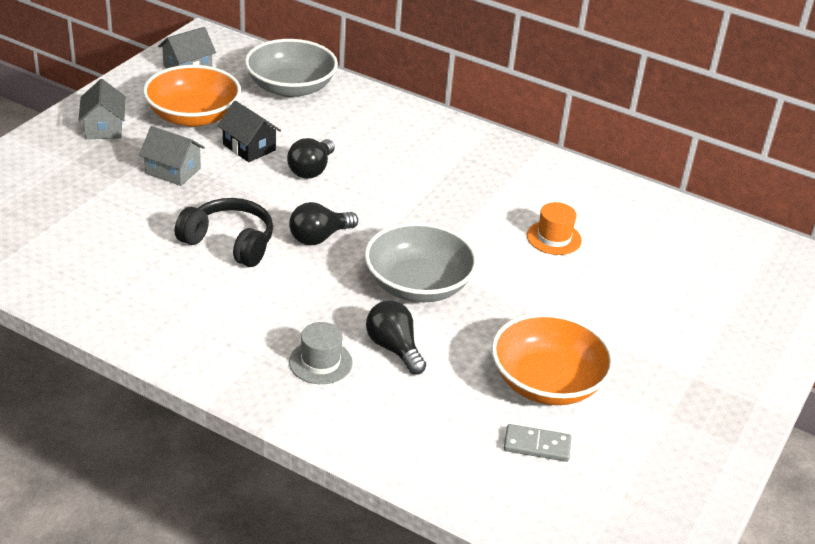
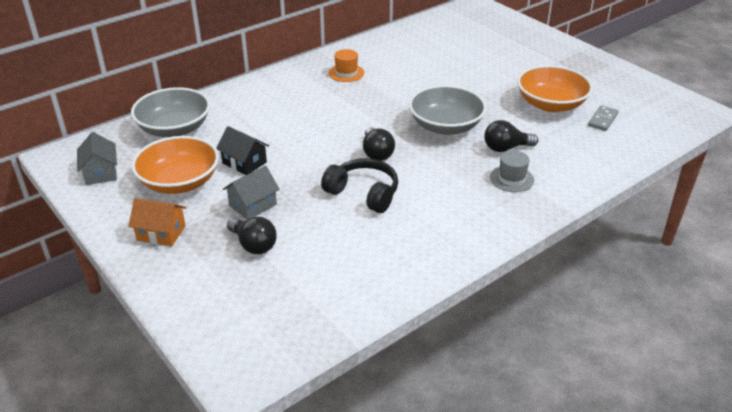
camera: 65 degrees left, 0 degrees up
grey house [78,79,125,139] -> orange house [128,198,186,246]
black headphones [175,198,273,267] -> black headphones turned 75 degrees clockwise [321,158,398,213]
black house [217,101,281,162] -> black house turned 60 degrees clockwise [216,126,269,175]
black light bulb [287,138,335,179] -> black light bulb moved to [227,217,277,254]
orange hat [527,202,582,255] -> orange hat moved to [329,49,364,82]

